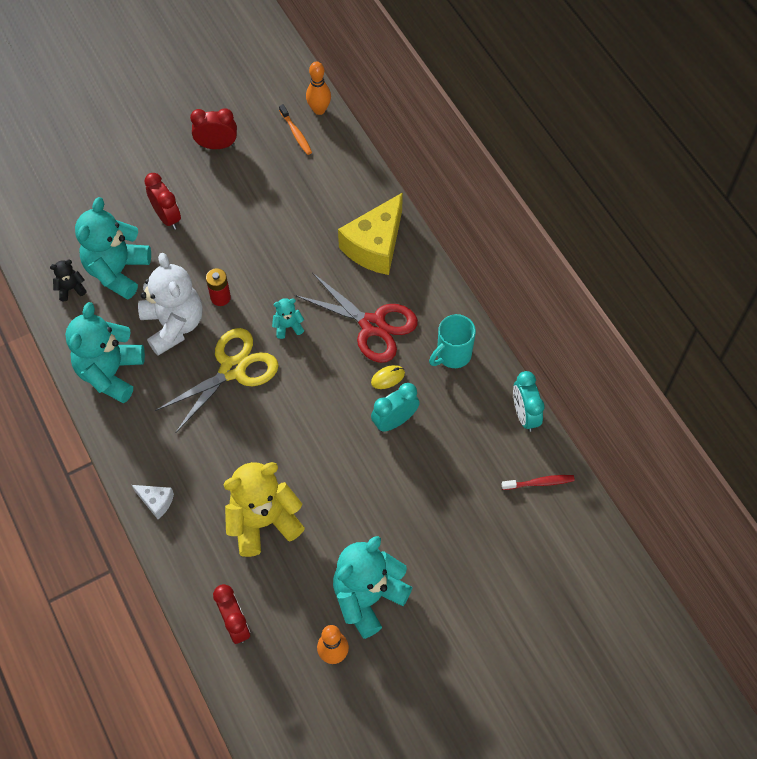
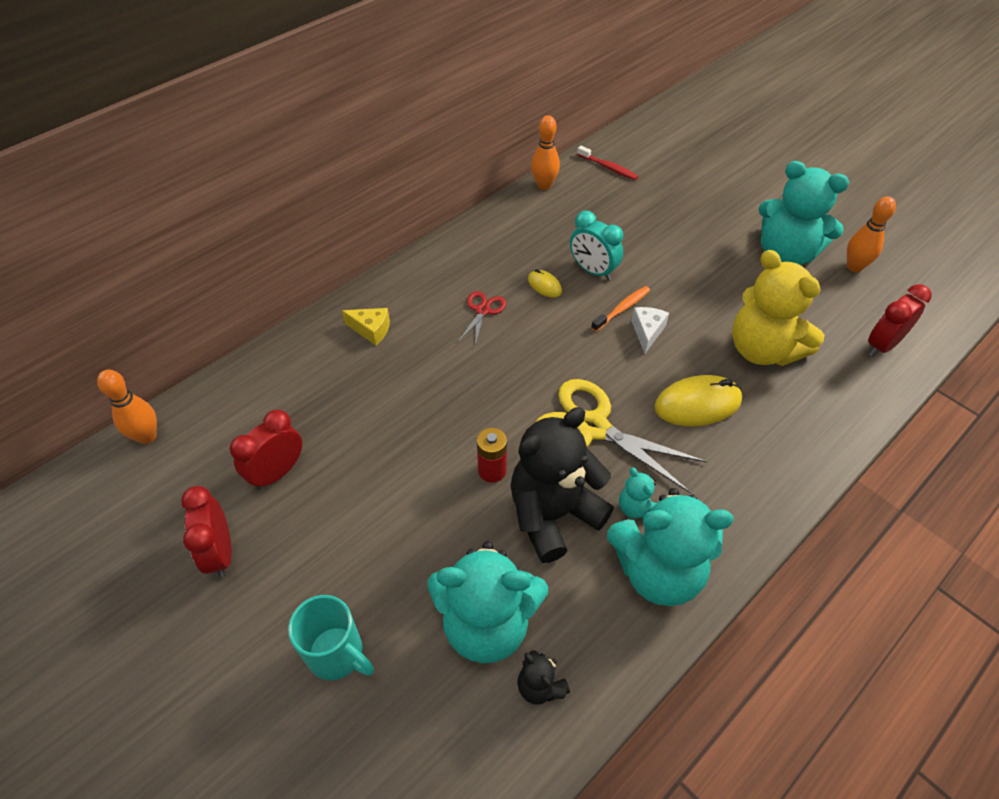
camera: 105 degrees left, 10 degrees down
white cheese [132,485,174,519] -> white cheese moved to [631,307,669,354]
white teddy bear [138,253,202,356] -> black teddy bear [511,407,614,563]
red clock [144,173,181,230] -> red clock moved to [230,410,302,490]
turquoise teddy bear [272,298,304,339] -> turquoise teddy bear moved to [619,467,657,519]
orange toothbrush [279,104,312,155] -> orange toothbrush moved to [591,286,650,332]
red scissors [295,273,418,363] -> red scissors [458,291,506,346], size x0.49
yellow cheese [338,192,403,275] -> yellow cheese [342,308,390,345], size x0.47
turquoise mug [429,314,476,368] -> turquoise mug moved to [288,595,374,680]
red toothbrush [501,475,575,490] -> red toothbrush turned 150 degrees clockwise [577,146,638,180]
turquoise clock [513,371,544,432] -> orange bowling pin [531,115,560,190]
none -> yellow mouse [654,375,742,426]

